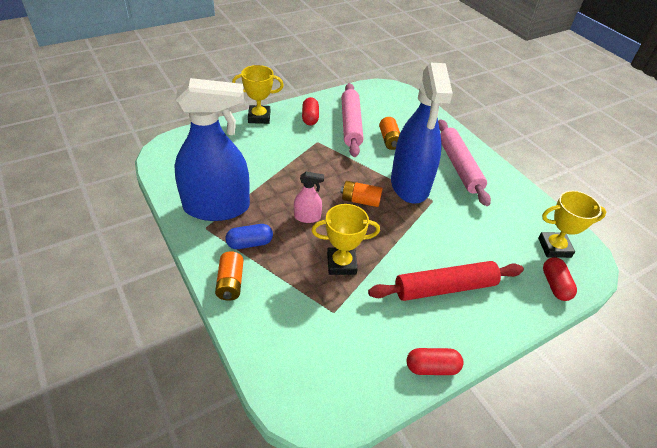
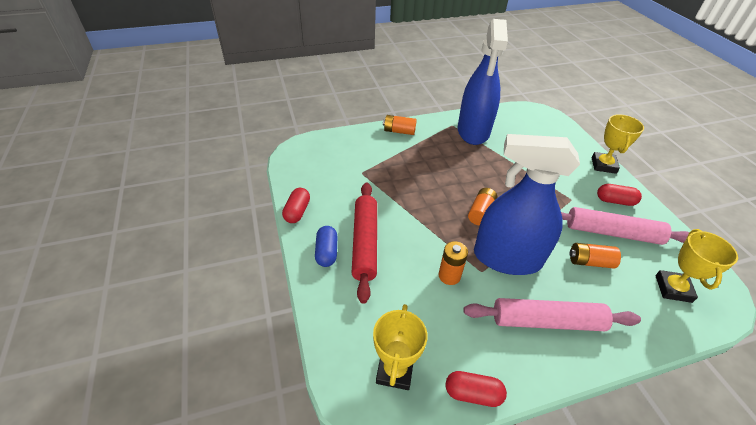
camera: 105 degrees right, 0 degrees up
blue capsule [226,224,273,249] -> blue capsule moved to [315,226,338,267]
pink spray bottle [294,172,324,223] -> none
yellow trophy [311,204,380,275] -> yellow trophy moved to [655,229,738,303]
red capsule [543,257,577,301] -> red capsule moved to [446,371,507,407]
none -> orange battery [438,241,468,285]

